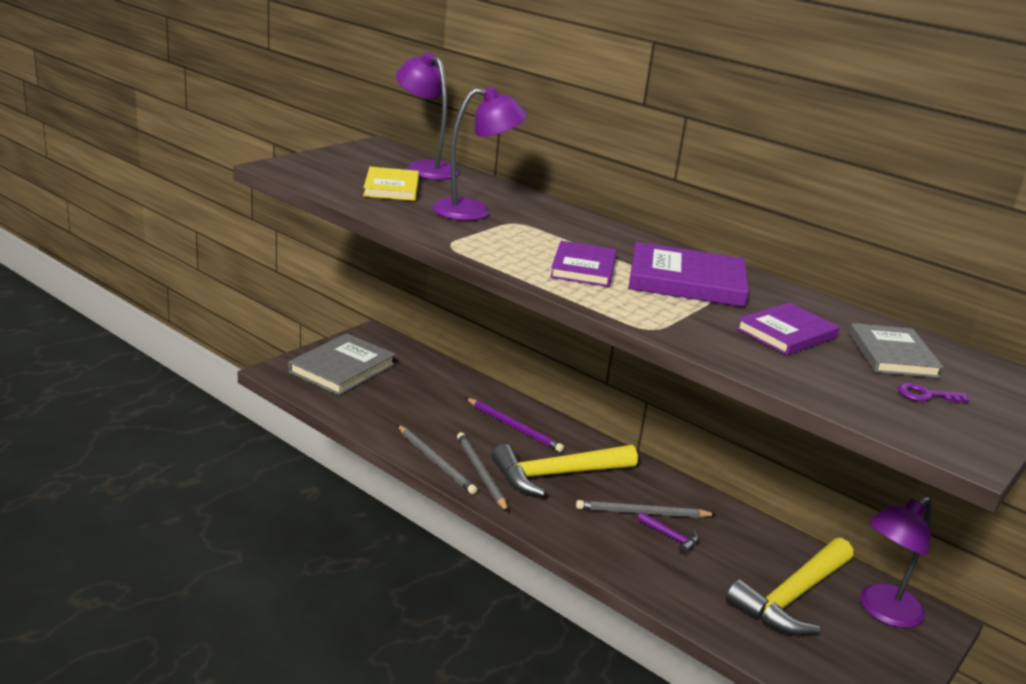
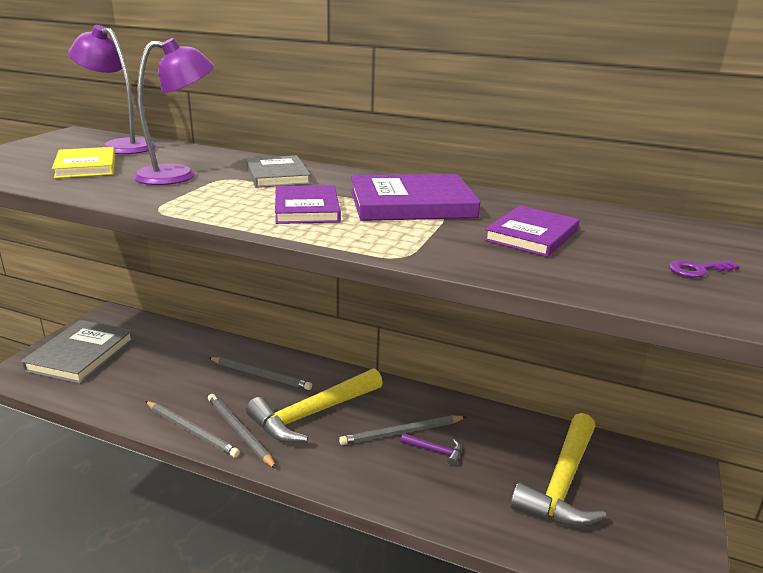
camera: 15 degrees left, 0 degrees up
purple pencil [466,398,564,452] -> grey pencil [208,357,312,390]
grey book [849,323,943,378] -> grey book moved to [246,155,311,188]
purple lamp [860,497,931,628] -> none

